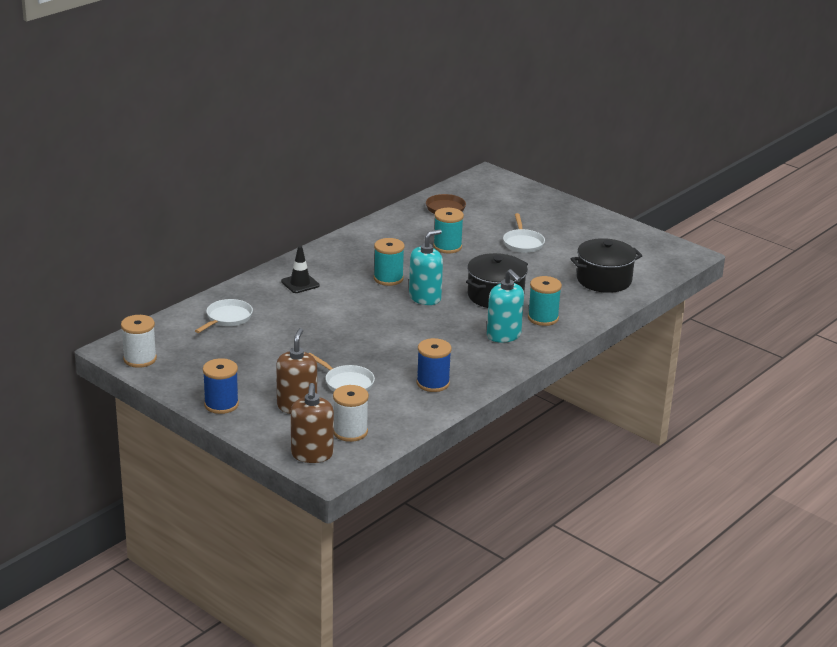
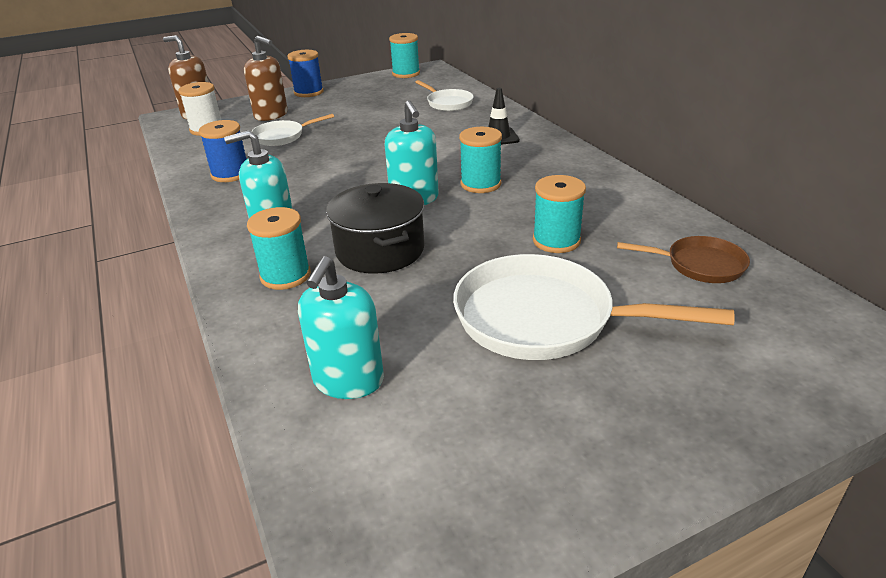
camera: 115 degrees right, 5 degrees up
white spool [121,315,157,368] -> turquoise spool [389,33,420,78]
white pan [503,213,545,253] -> white pan [453,254,735,360], size x1.88
black pot [570,238,642,293] -> turquoise soap dispenser [298,256,384,399]

